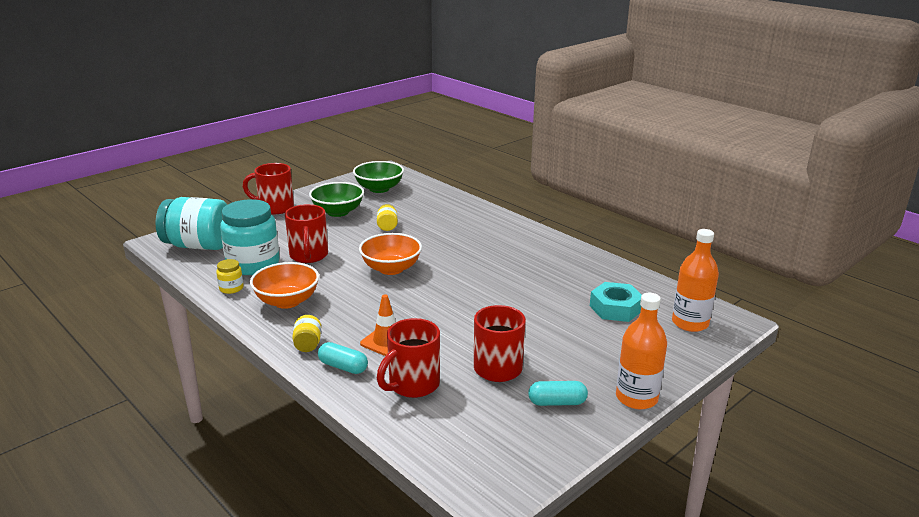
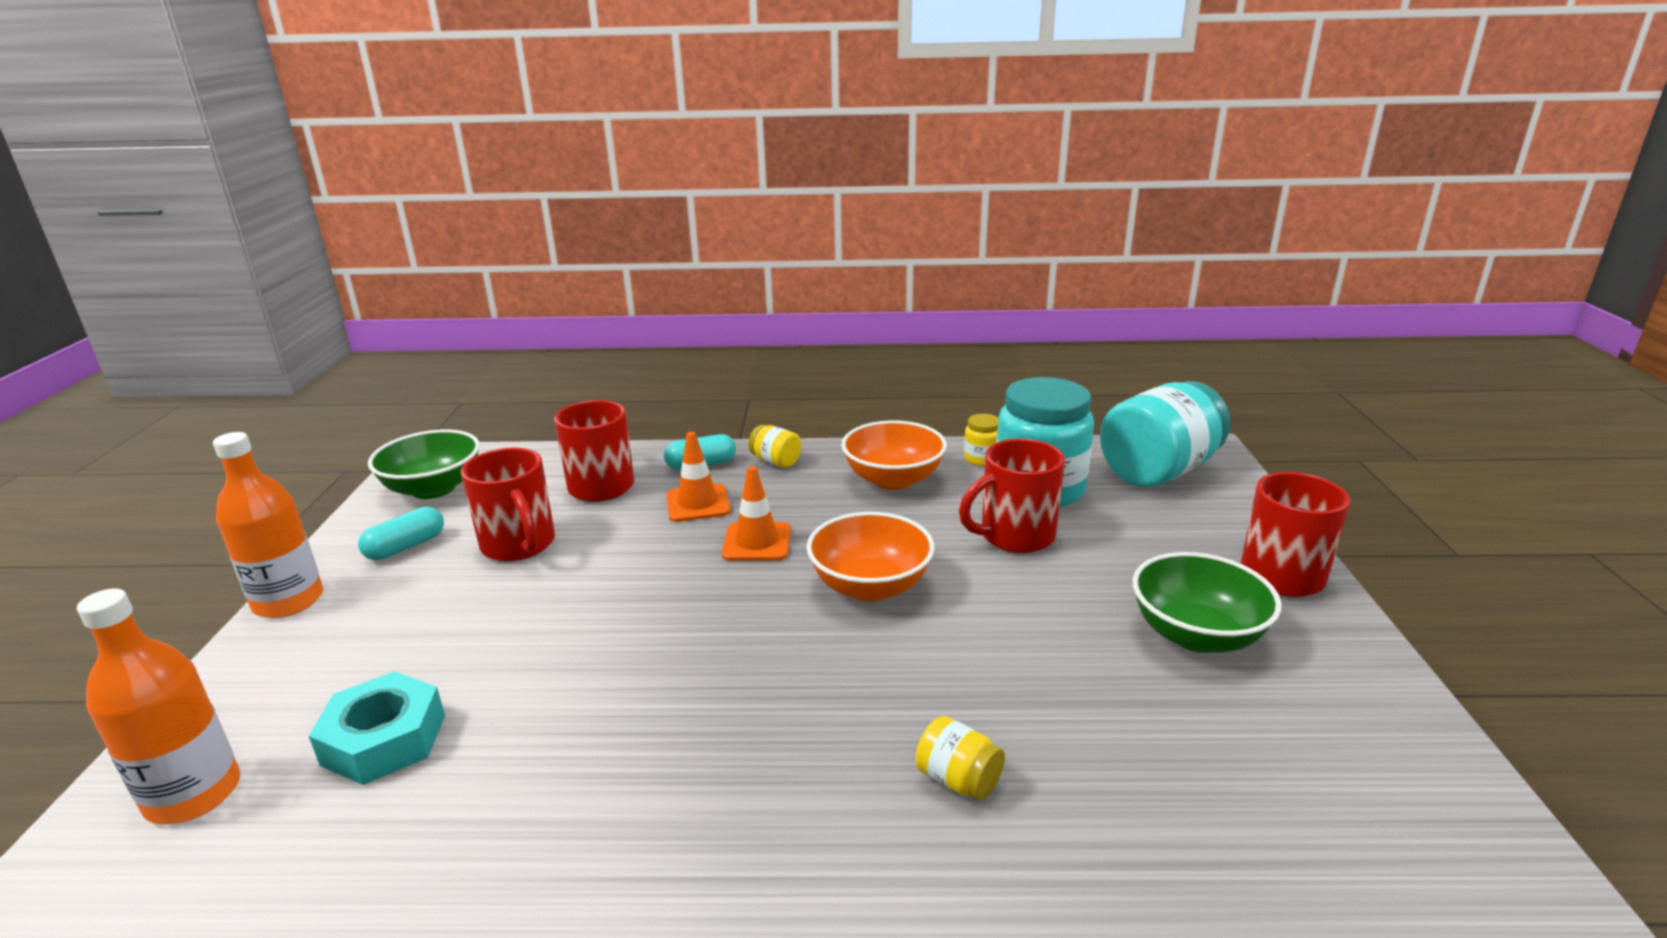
camera: 135 degrees right, 0 degrees up
red mug [285,204,328,263] -> red mug turned 60 degrees counterclockwise [959,439,1065,553]
green bowl [353,161,404,193] -> green bowl moved to [368,429,480,499]
yellow jar [377,204,398,231] -> yellow jar moved to [915,716,1005,800]
none -> orange traffic cone [722,466,791,561]

